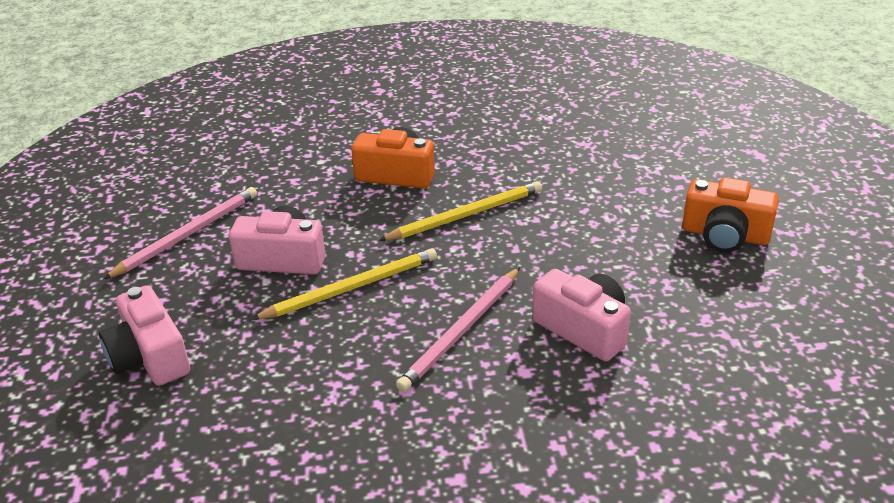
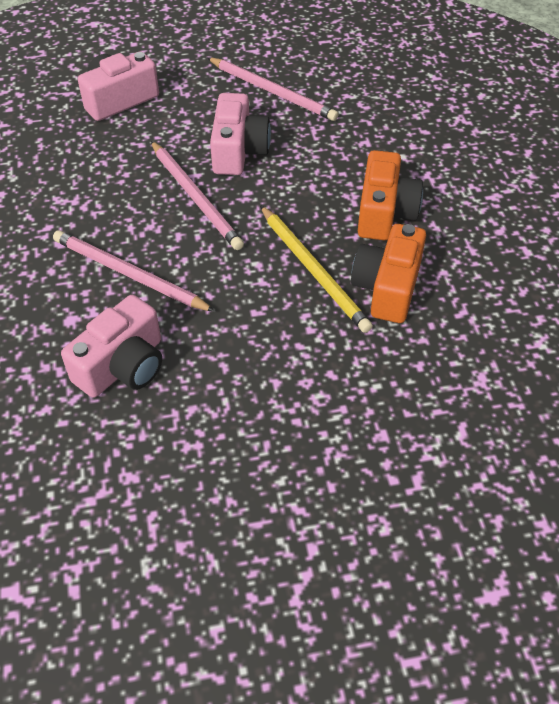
camera: 85 degrees right, 15 degrees up
yellow pencil [251,248,437,320] -> pink pencil [151,141,244,250]
orange camera [682,177,779,252] -> orange camera moved to [351,224,426,323]

